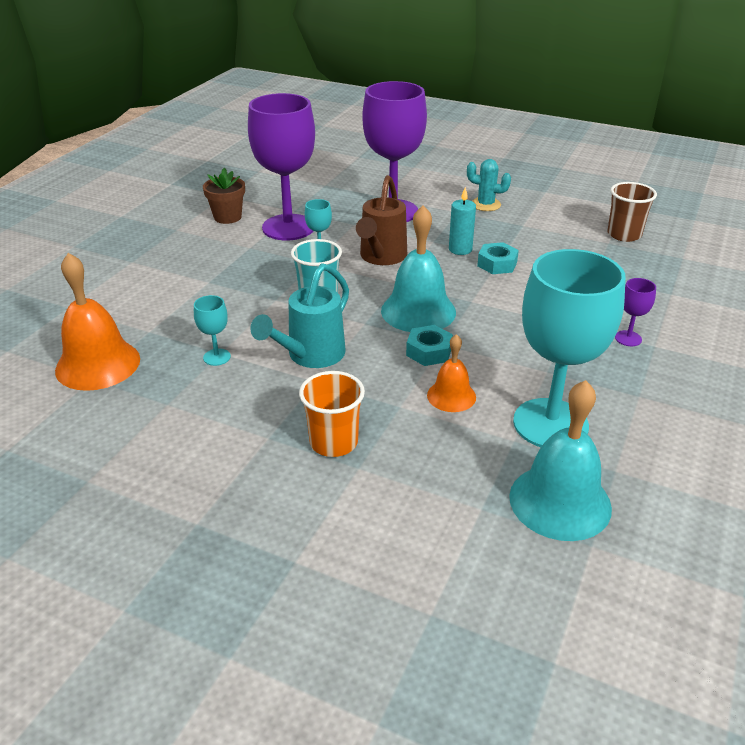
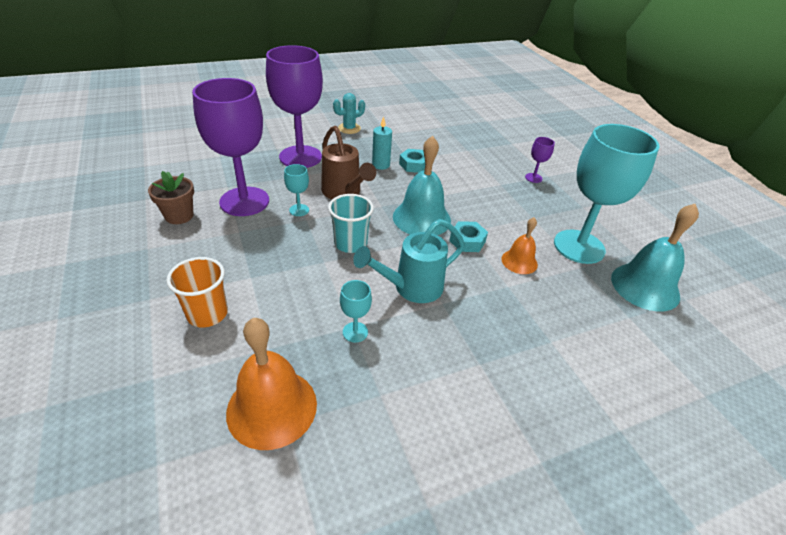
camera: 50 degrees left, 5 degrees up
turquoise watering can [250,263,349,368] -> turquoise watering can turned 75 degrees clockwise [353,219,465,303]
orange cup [299,371,365,457] -> orange cup moved to [167,257,228,328]
brown cup [607,182,657,242] -> none

